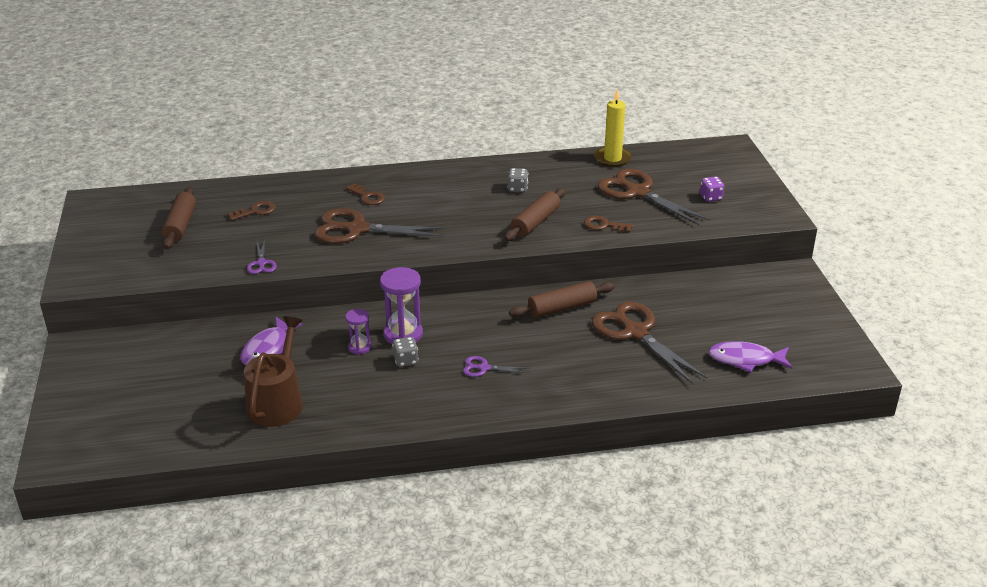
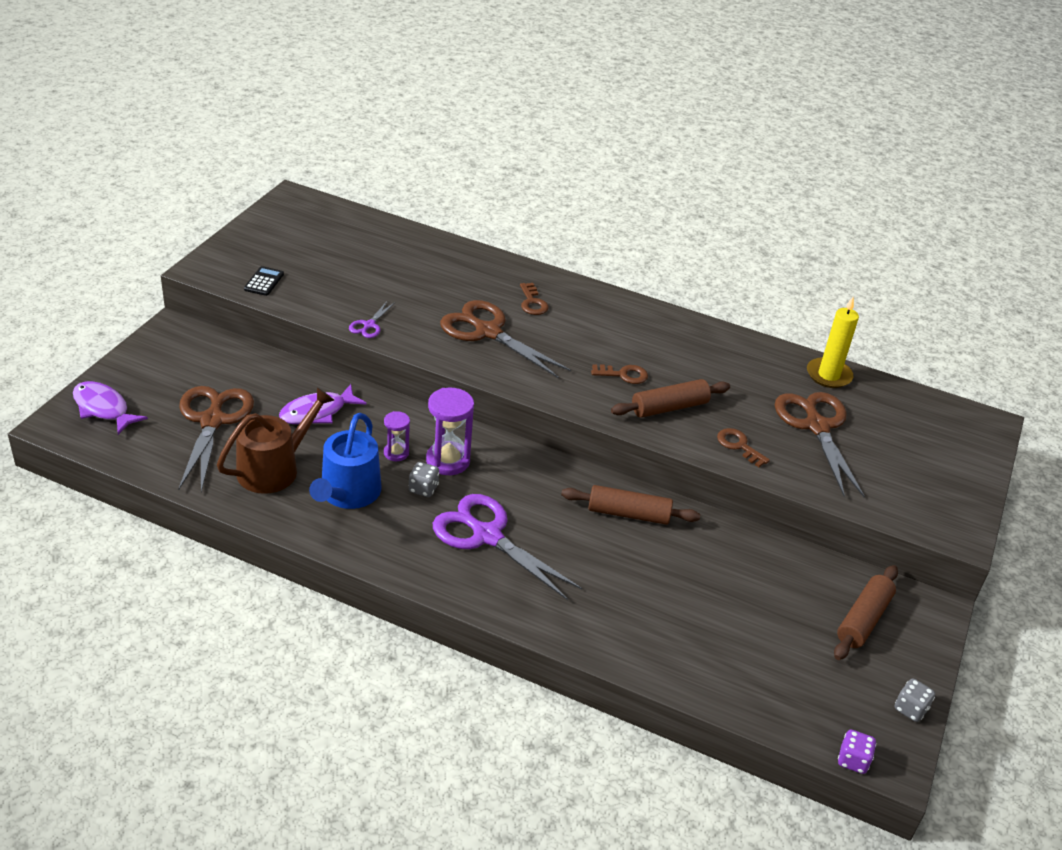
camera: 30 degrees right, 5 degrees up
brown rolling pin [161,187,196,249] -> brown rolling pin moved to [834,565,898,660]
brown key [227,201,275,221] -> brown key moved to [591,364,648,384]
purple scissors [463,356,528,377] -> purple scissors [433,494,582,600], size x2.19
grey dice [508,168,528,192] -> grey dice moved to [895,678,935,722]
brown scissors [592,302,707,384] -> brown scissors moved to [178,386,254,492]
purple dice [700,177,725,202] -> purple dice moved to [838,730,876,774]
purple fish [708,341,793,372] -> purple fish moved to [73,381,148,435]
none -> black calculator [244,266,284,296]
none -> blue watering can [309,413,381,509]

